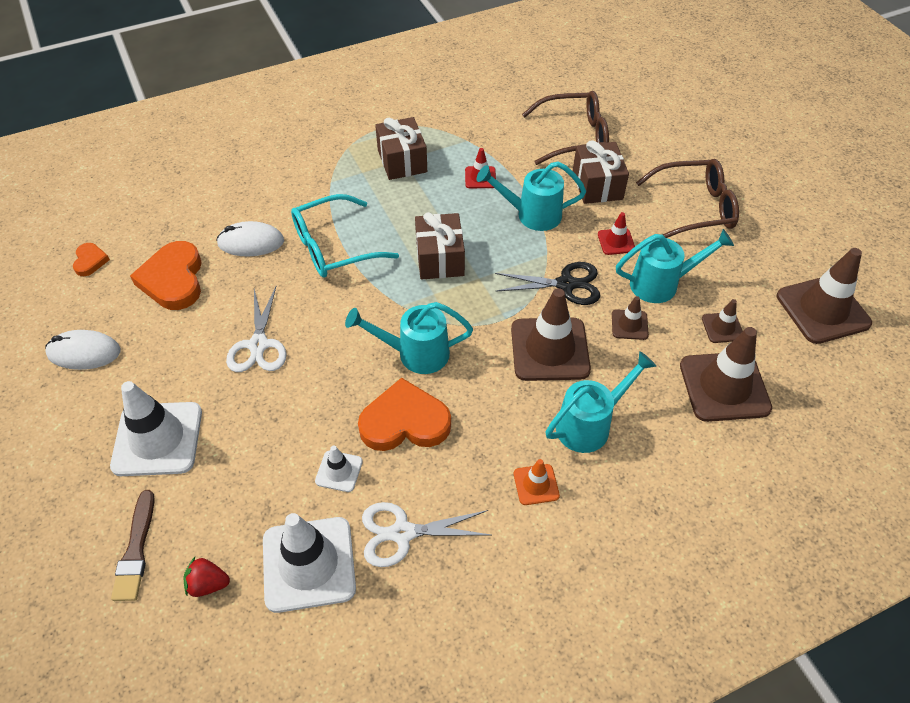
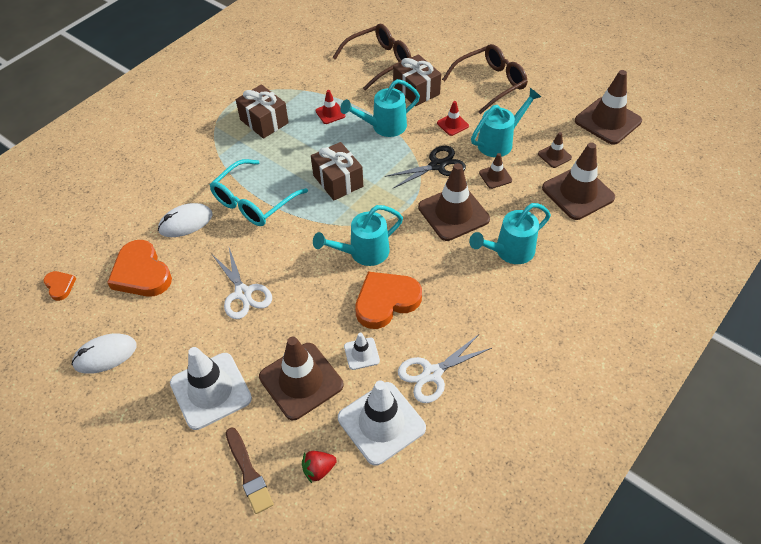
camera: 25 degrees left, 0 degrees up
orange traffic cone [514,459,560,505] -> none
turquoise watering can [545,351,657,453] -> turquoise watering can turned 150 degrees counterclockwise [469,203,551,264]
none -> brown traffic cone [259,337,343,420]

